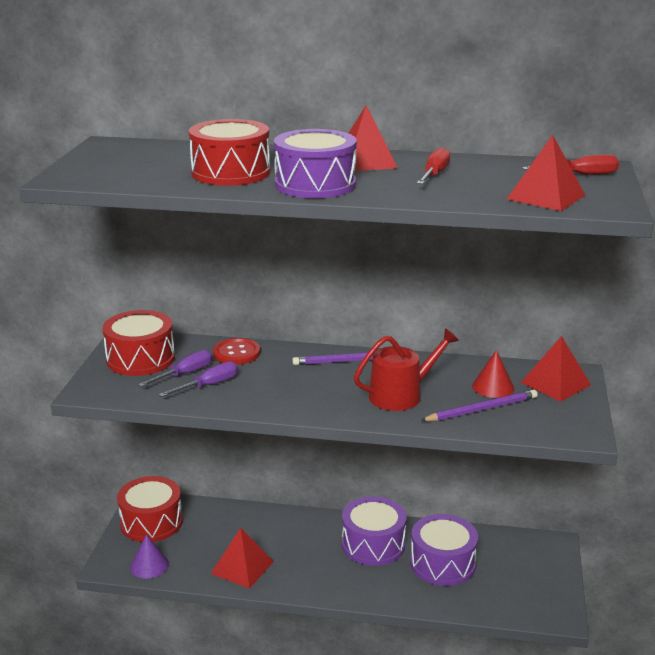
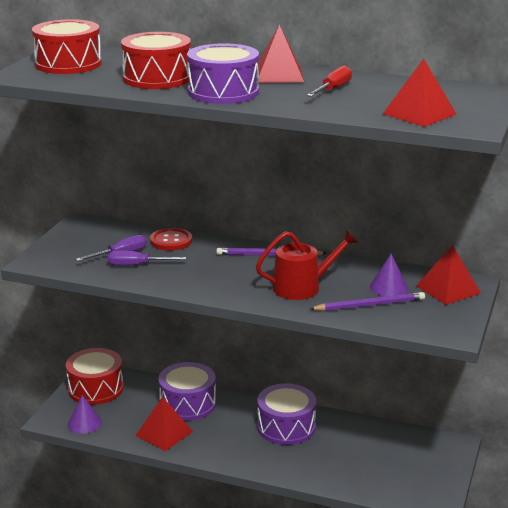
camera: 10 degrees right, 0 degrees up
red drum [102,310,175,376] -> red drum moved to [32,19,102,74]
purple screwdriver [159,362,238,397] -> purple screwdriver turned 150 degrees counterclockwise [108,251,186,266]
purple drum [410,514,478,586] -> purple drum moved to [159,362,216,421]
red cone [472,350,514,398] -> purple cone [370,254,408,297]
red screwdriver [522,154,619,175] -> none

